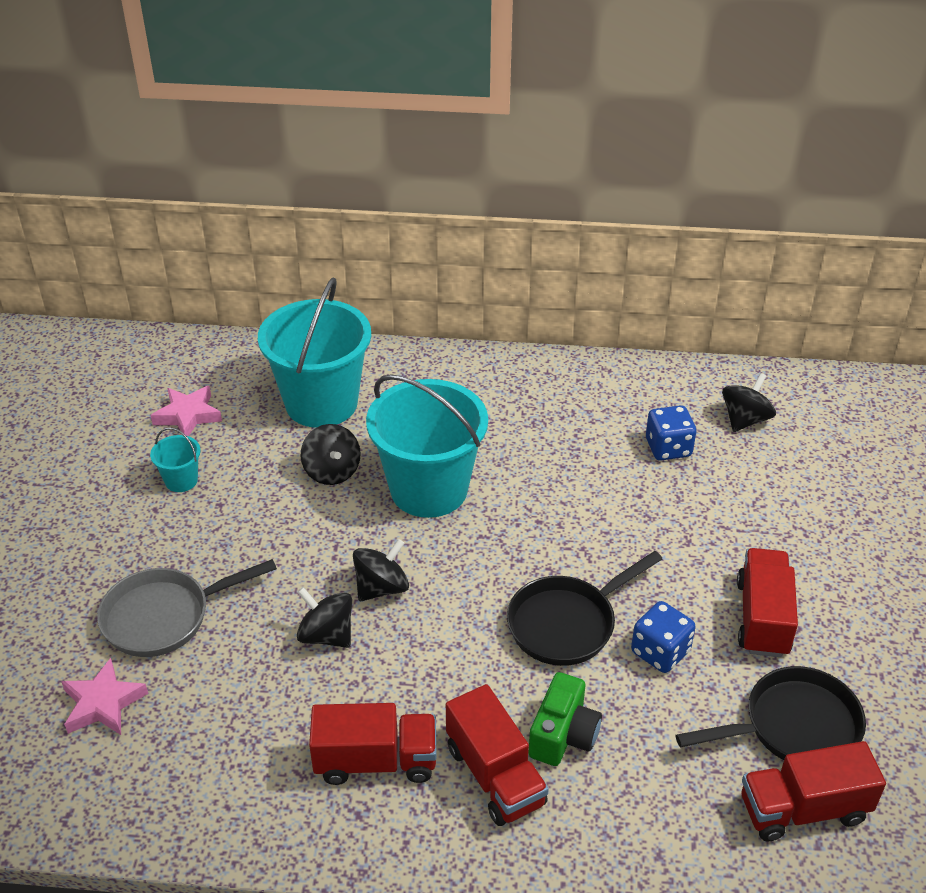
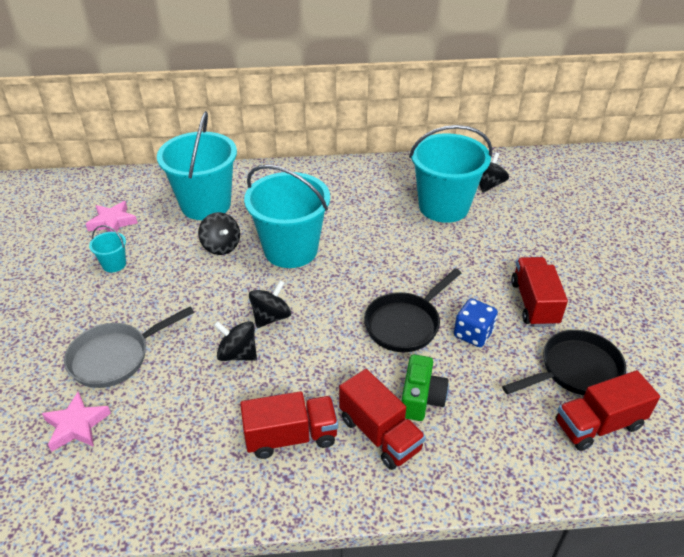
camera: 10 degrees left, 0 degrees up
blue dice [646,405,696,461] -> turquoise bucket [409,125,492,223]

